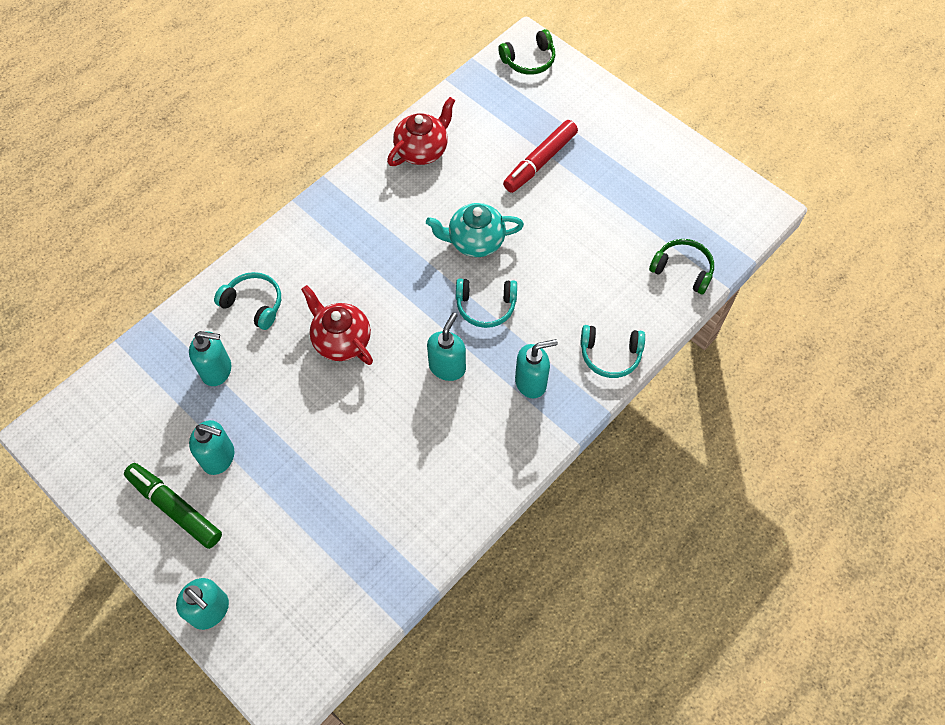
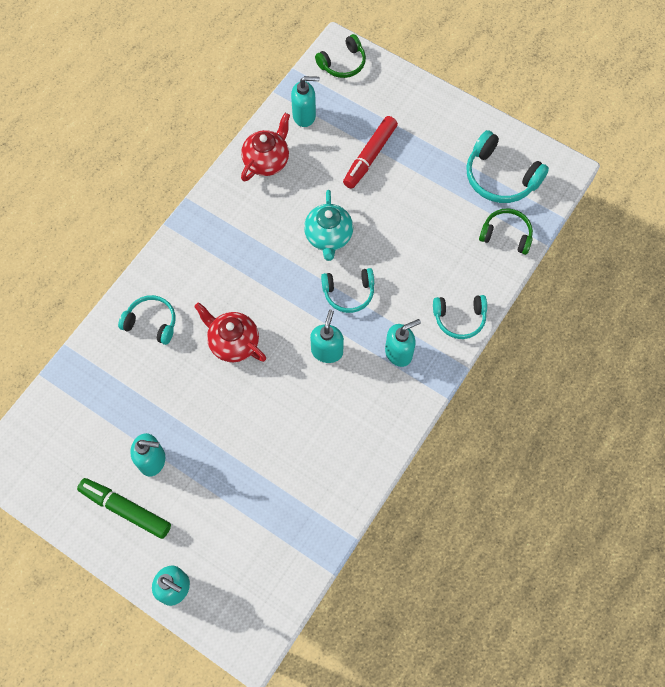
camera: 10 degrees left, 5 degrees up
turquoise soap dispenser [189,331,231,386] -> turquoise soap dispenser moved to [291,76,320,127]
turquoise teapot [426,203,524,257] -> turquoise teapot turned 75 degrees counterclockwise [304,190,353,261]
none -> turquoise headphones [466,130,549,203]

